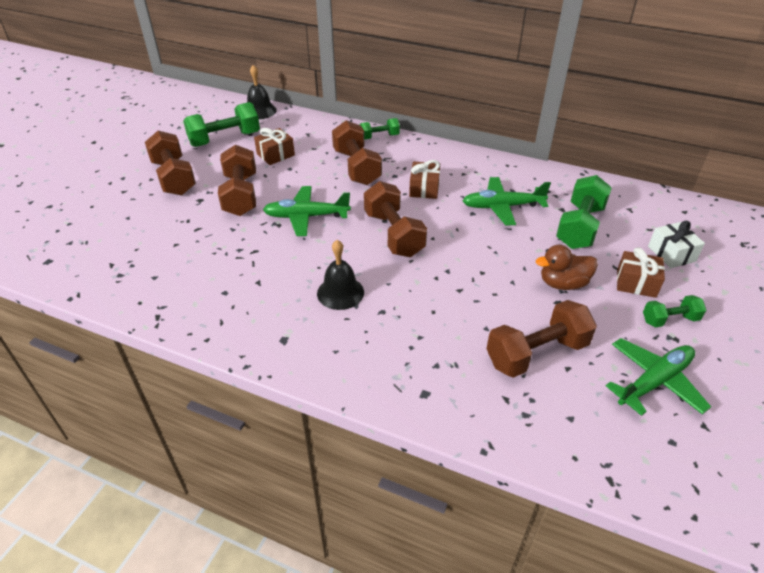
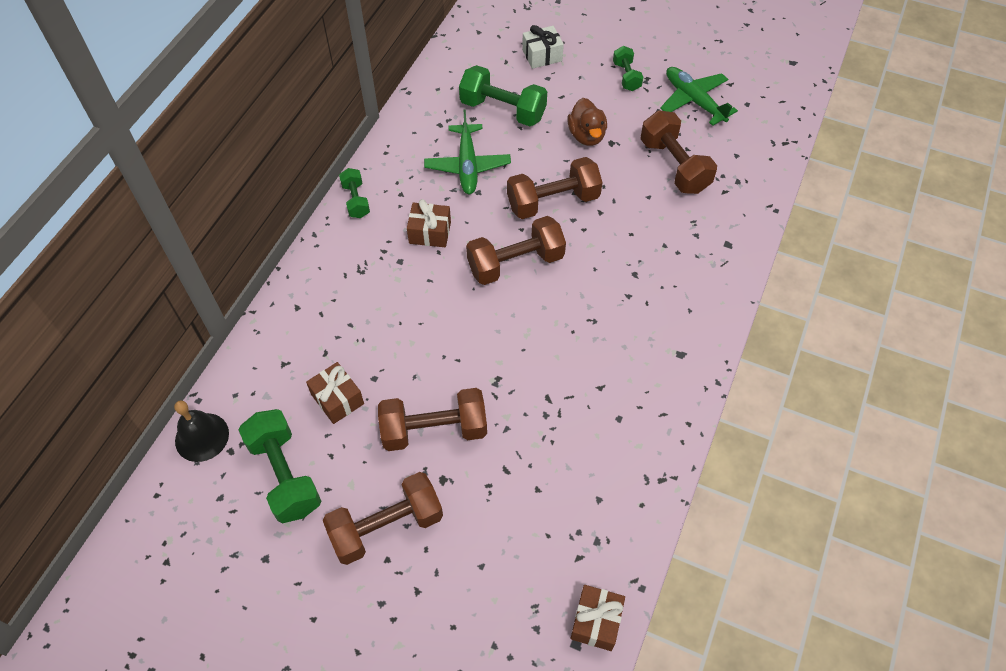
camera: 90 degrees left, 15 degrees up
green plane [263,186,351,236] -> none
black bell [317,240,364,310] -> none
brown dumbbell [332,120,382,185] -> brown dumbbell moved to [507,157,603,219]
green dumbbell [359,118,400,140] -> green dumbbell moved to [339,168,370,218]
brown gift [617,247,665,298] -> brown gift moved to [571,585,625,651]

